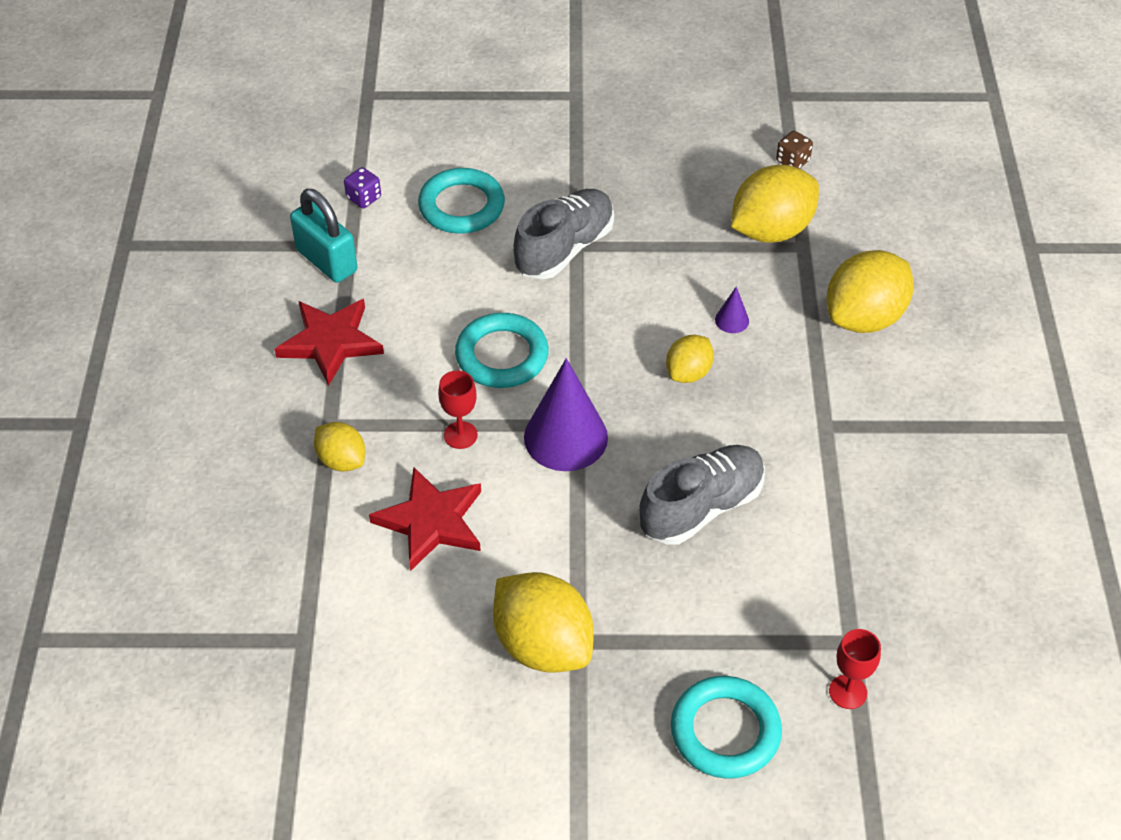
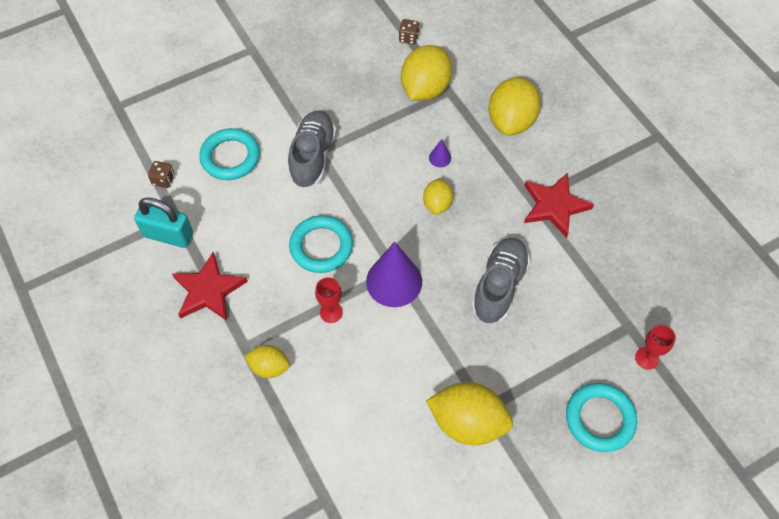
camera: 30 degrees left, 10 degrees up
purple dice [344,167,381,208] -> brown dice [148,161,175,188]
red star [369,467,481,571] -> red star moved to [524,173,594,238]

